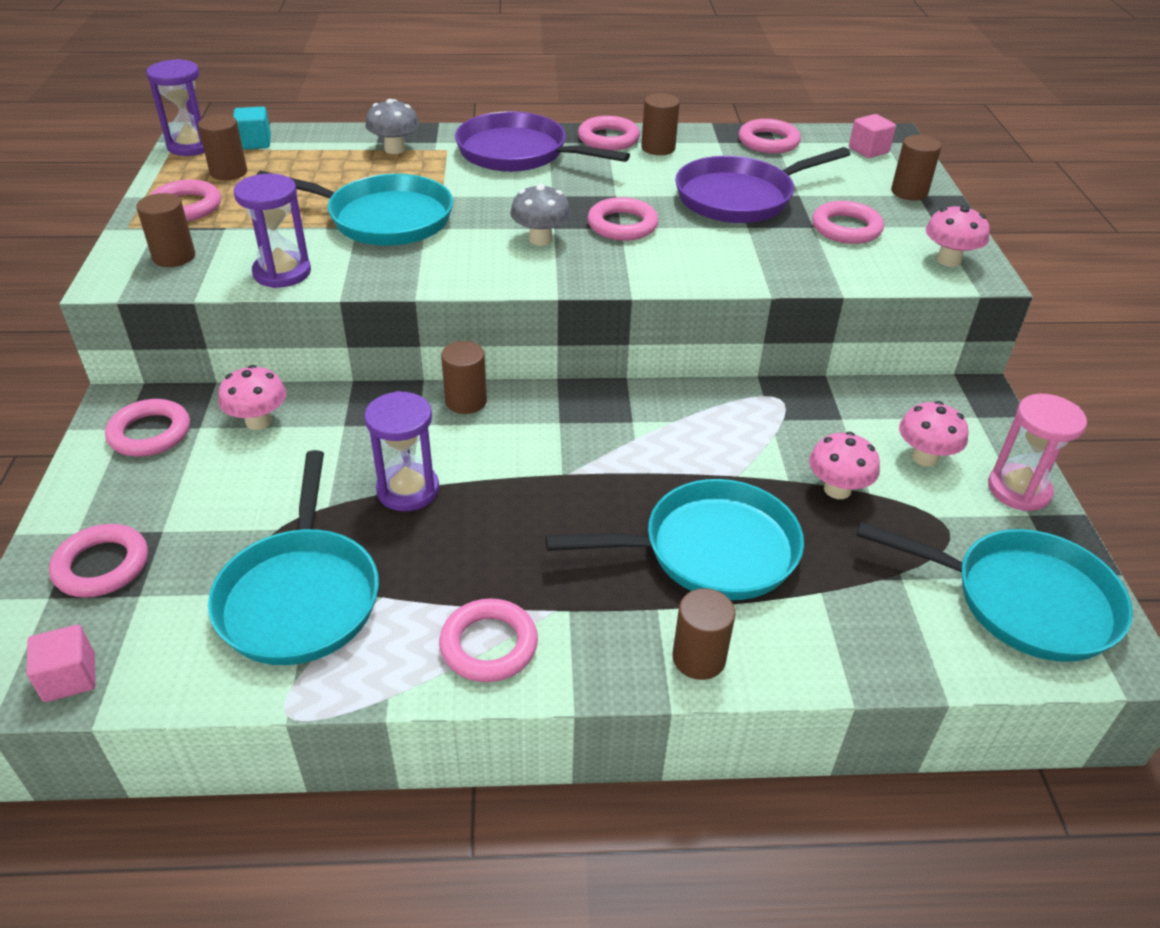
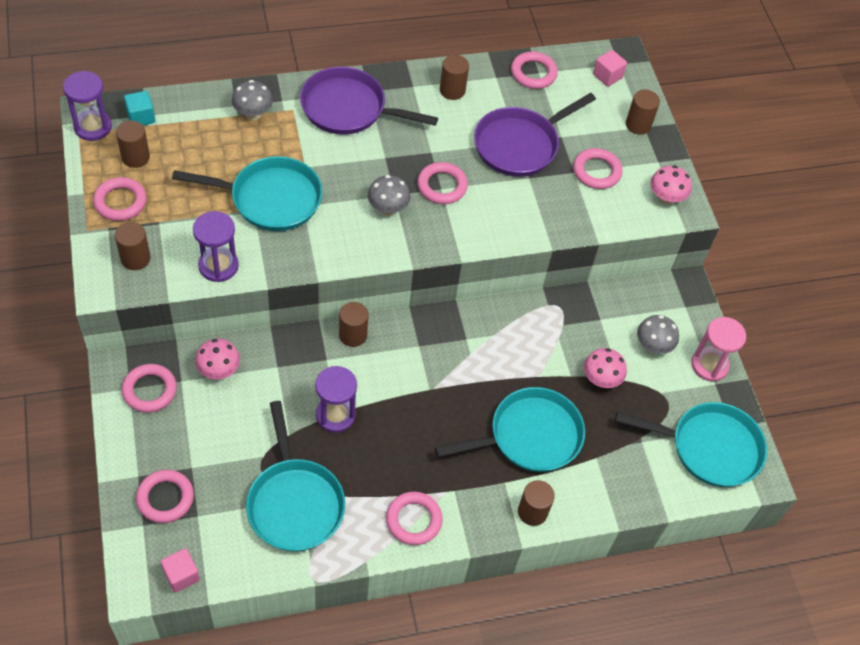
camera: 15 degrees left, 15 degrees up
pink ring [578,116,640,151] -> none
pink mushroom [899,401,969,466] -> grey mushroom [637,315,679,354]

